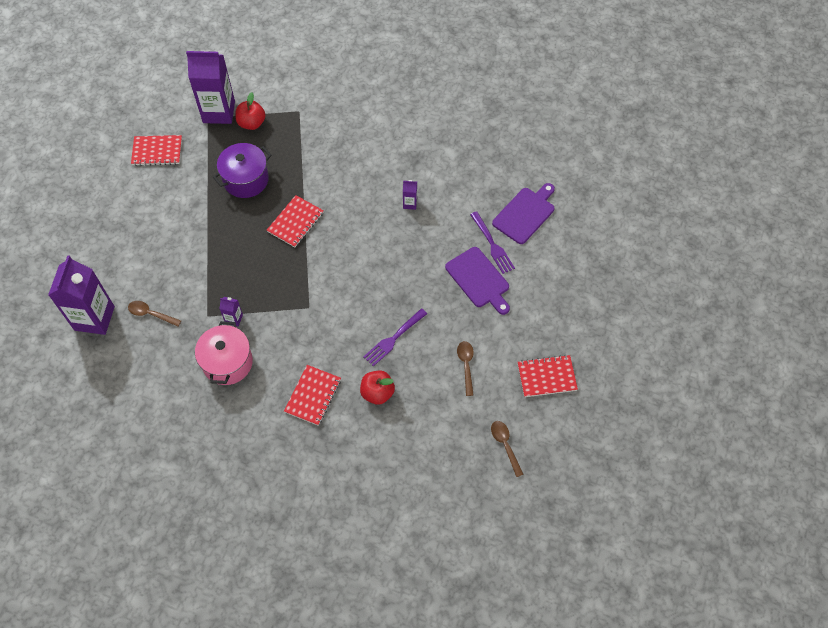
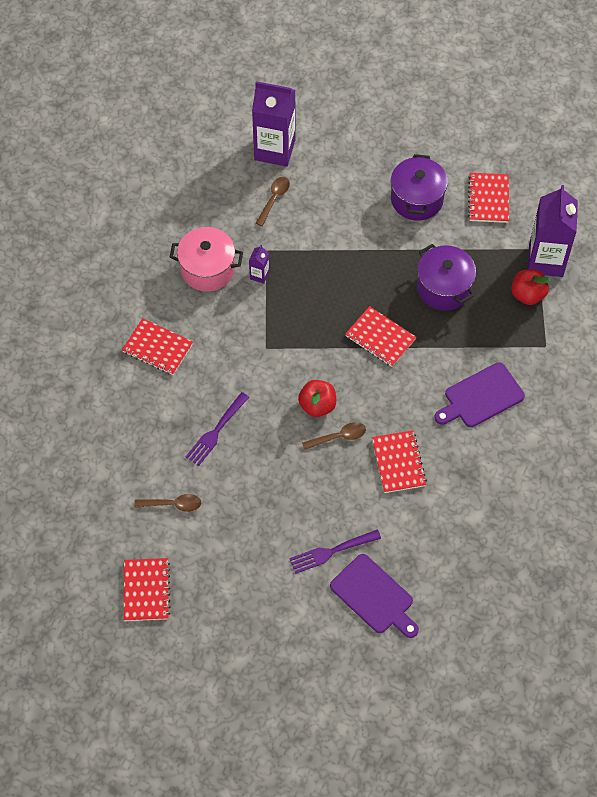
camera: 95 degrees right, 0 degrees up
red apple [360,371,395,405] -> red apple moved to [298,380,336,417]
purple fork [363,308,427,366] -> purple fork turned 105 degrees counterclockwise [186,392,249,466]
purple carton [403,180,417,210] -> red notebook [372,430,427,493]
purple cutting board [445,247,510,315] -> purple cutting board moved to [434,362,525,427]
brown spoon [491,421,524,477] -> brown spoon moved to [302,422,366,450]
none -> purple pot [391,154,448,221]

